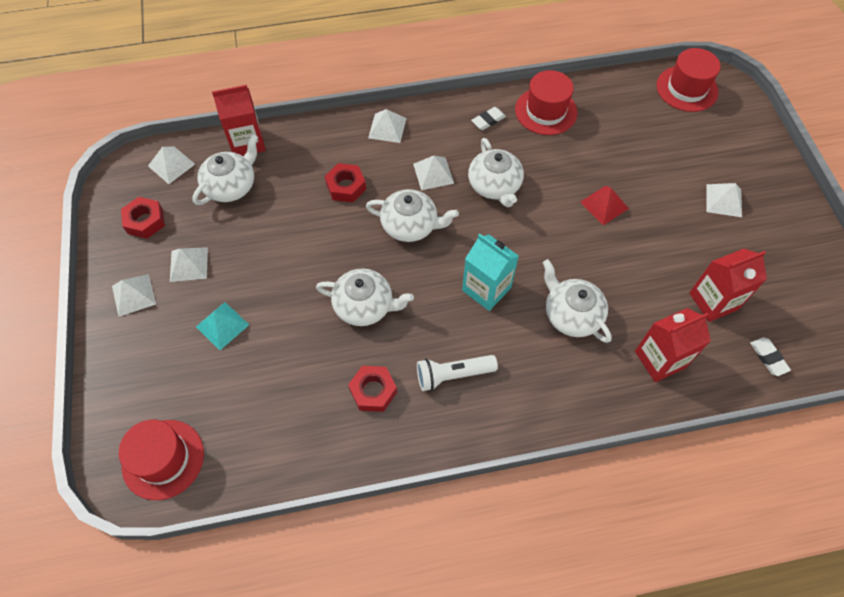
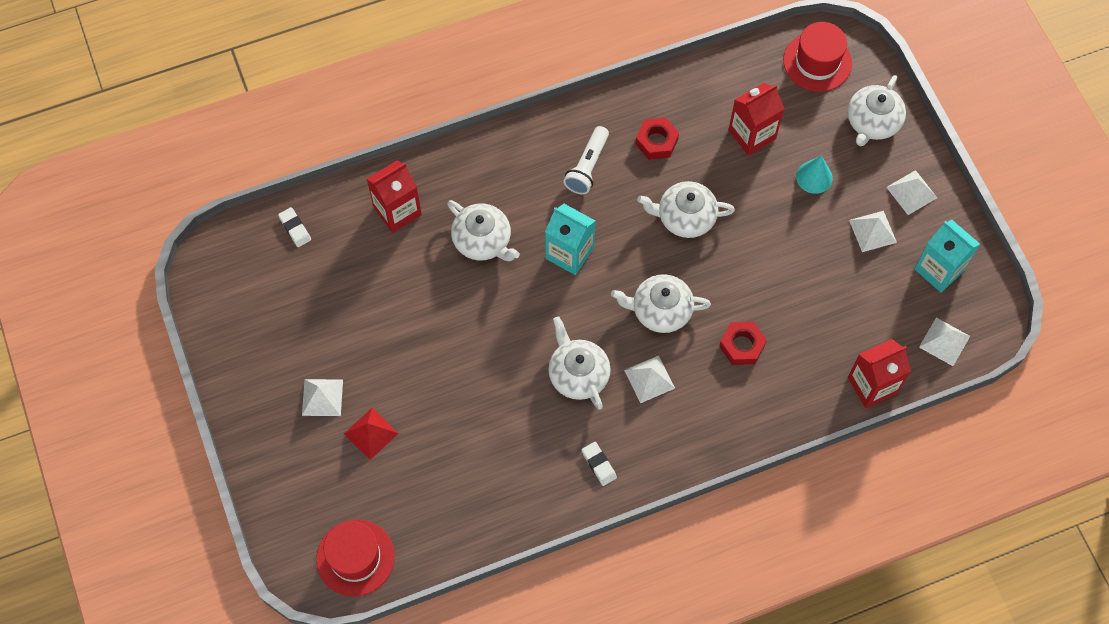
camera: 170 degrees right, 5 degrees up
red nut [121,197,165,239] -> turquoise carton [915,220,980,292]
white teapot [192,134,258,205] -> white teapot moved to [848,75,906,146]
turquoise pyramid [196,302,249,350] -> turquoise cone [796,155,833,194]
white pyramid [368,109,406,143] -> none
white flashlight [417,355,498,391] -> white flashlight turned 135 degrees clockwise [563,126,609,194]
white eraser [471,107,506,130] -> white eraser turned 75 degrees counterclockwise [582,442,617,486]
red hat [515,70,577,135] -> none
red pyramid [580,186,629,225] -> red pyramid moved to [344,408,399,460]
red carton [689,249,767,322] -> red carton moved to [729,83,784,155]

